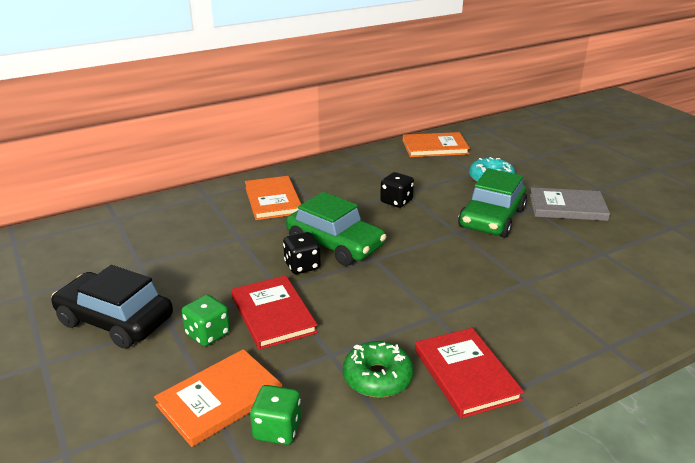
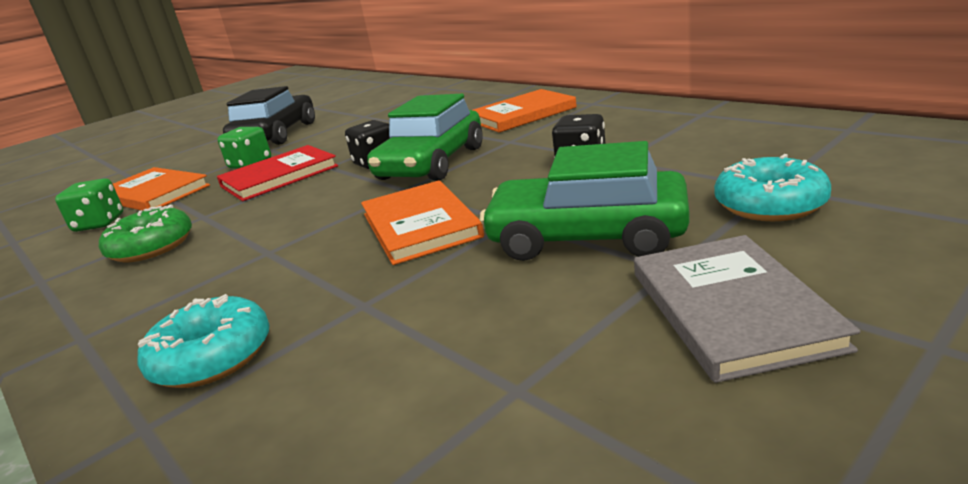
camera: 80 degrees right, 5 degrees down
orange book [403,132,470,157] -> orange book moved to [361,180,484,265]
red book [415,328,524,418] -> none
none -> turquoise donut [137,294,270,388]

